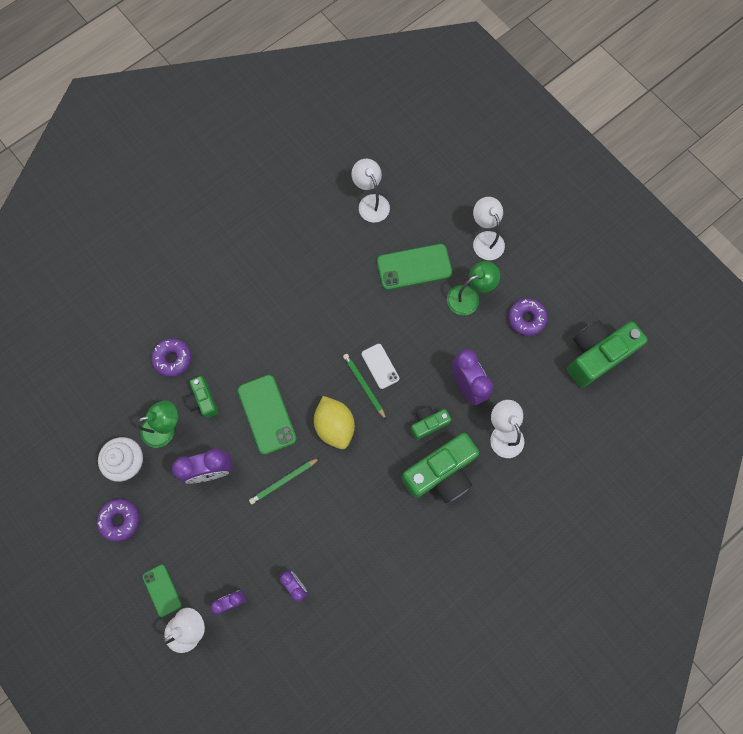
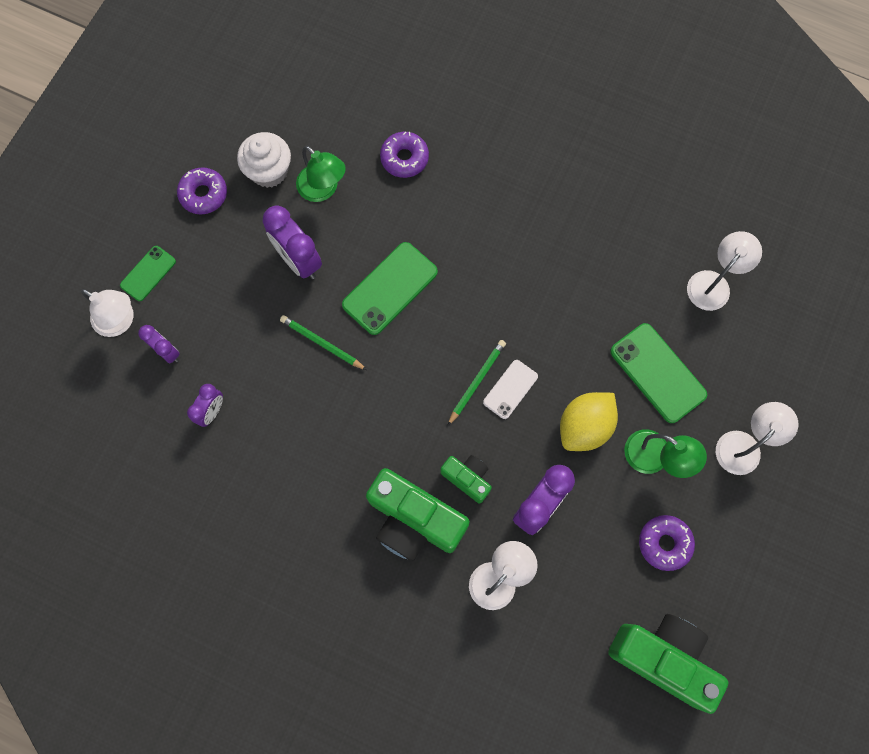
camera: 65 degrees right, 0 degrees up
green camera [185,376,219,418] -> none
yellow lemon [314,396,355,449] -> yellow lemon moved to [560,392,618,451]

